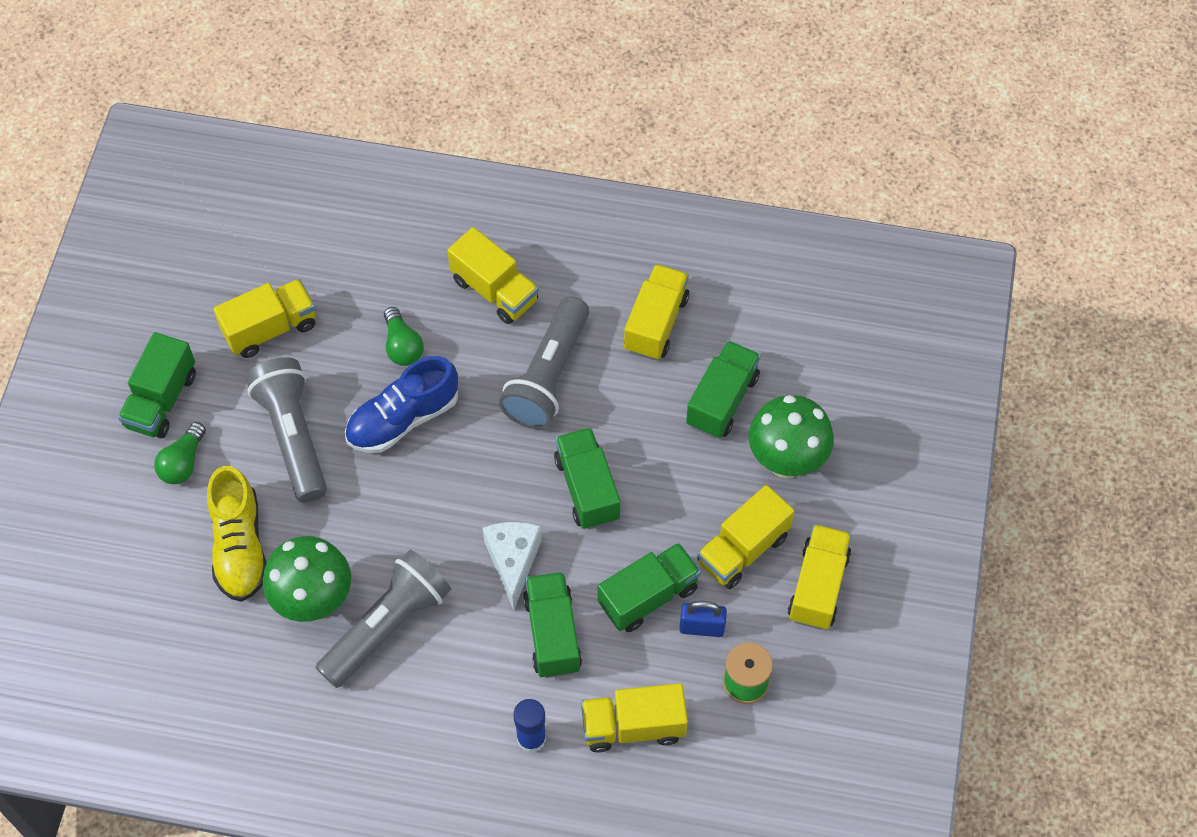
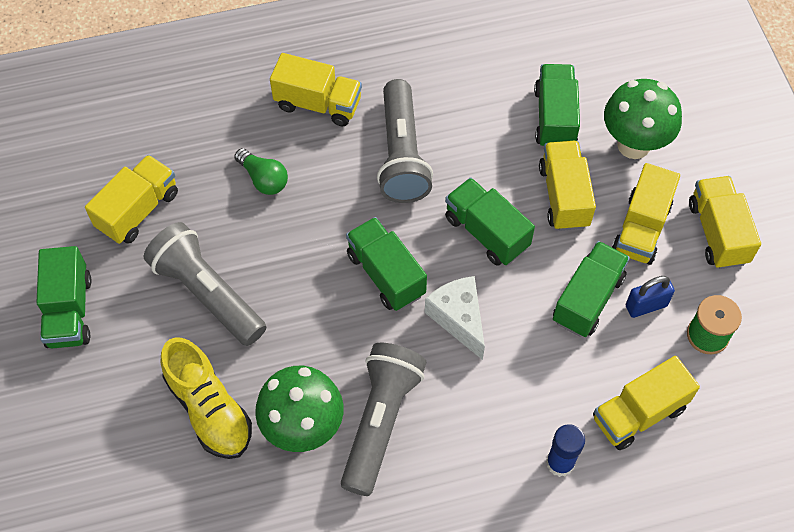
camera: 25 degrees left, 0 degrees up
green light bulb [154,422,206,484] -> none
blue shoe [345,356,458,453] -> none
green truck [523,572,582,678] -> green truck moved to [346,217,427,311]
yellow truck [624,264,689,360] -> yellow truck moved to [539,141,596,231]

